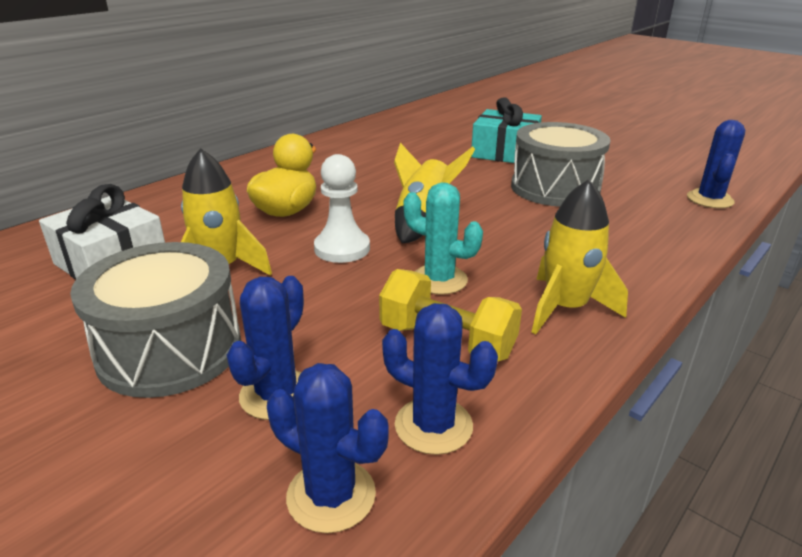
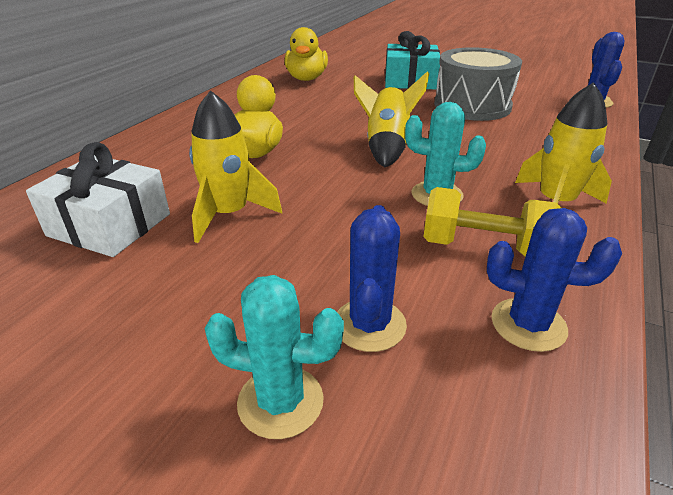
camera: 15 degrees left, 5 degrees up
grey drum [70,242,241,398] -> none
blue cactus [267,363,389,533] -> none
white pawn [314,154,370,263] -> none
none -> turquoise cactus [205,275,344,439]
none -> yellow duck [285,27,328,81]

